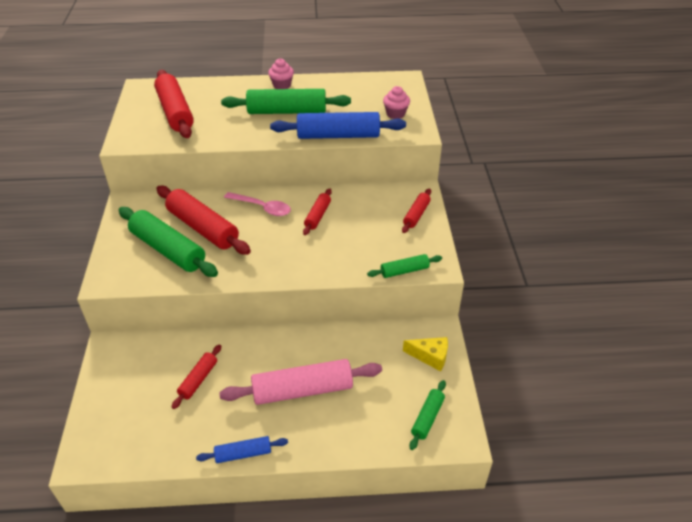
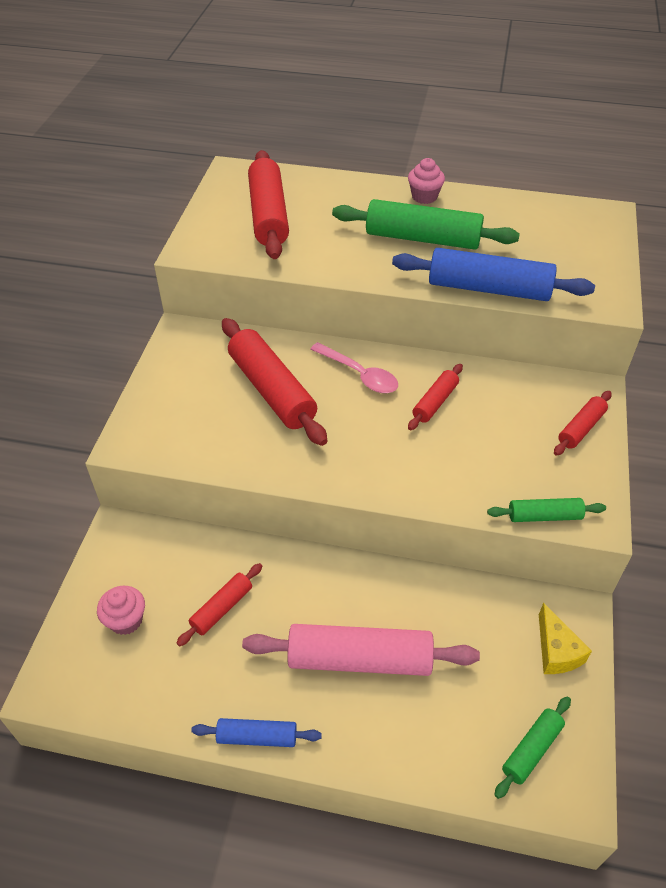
camera: 15 degrees right, 5 degrees up
green rolling pin [119,207,218,277] -> none
pink cupcake [383,86,410,119] -> pink cupcake moved to [97,586,145,635]
yellow cheese [403,337,448,371] -> yellow cheese turned 45 degrees clockwise [539,602,592,674]

